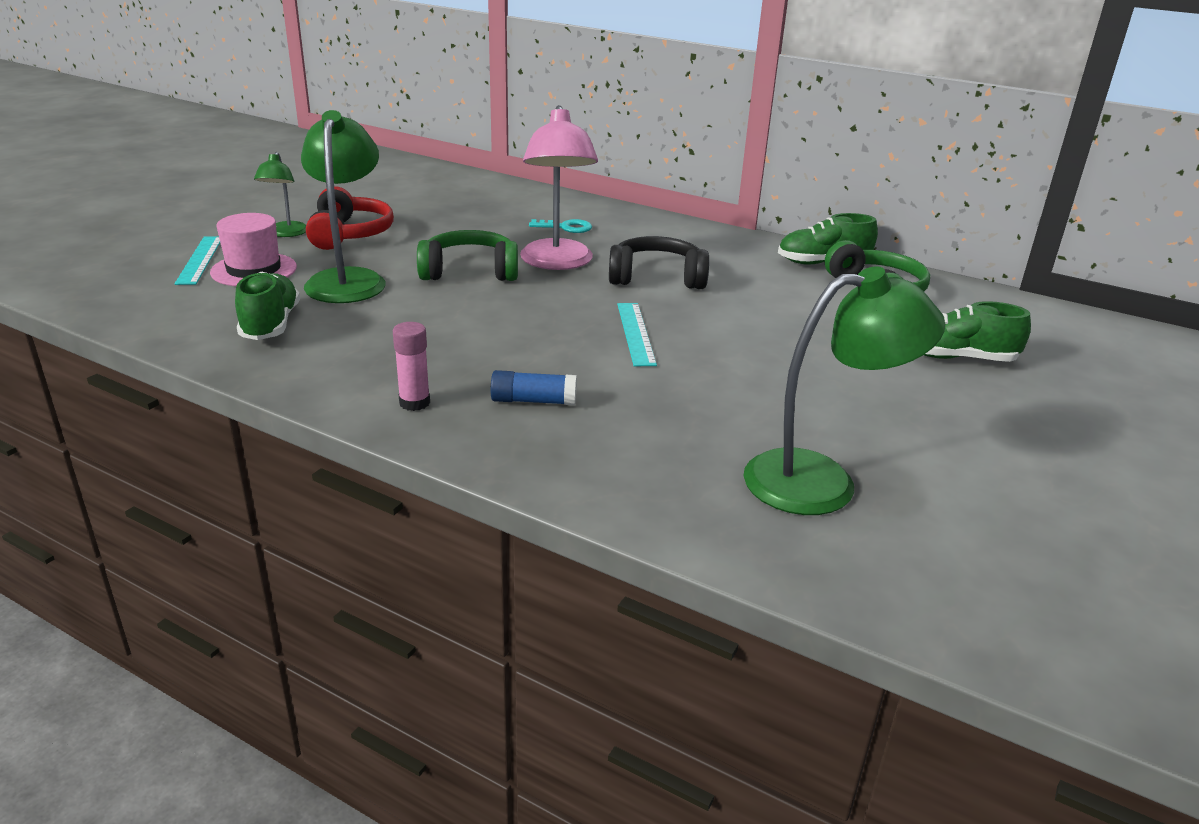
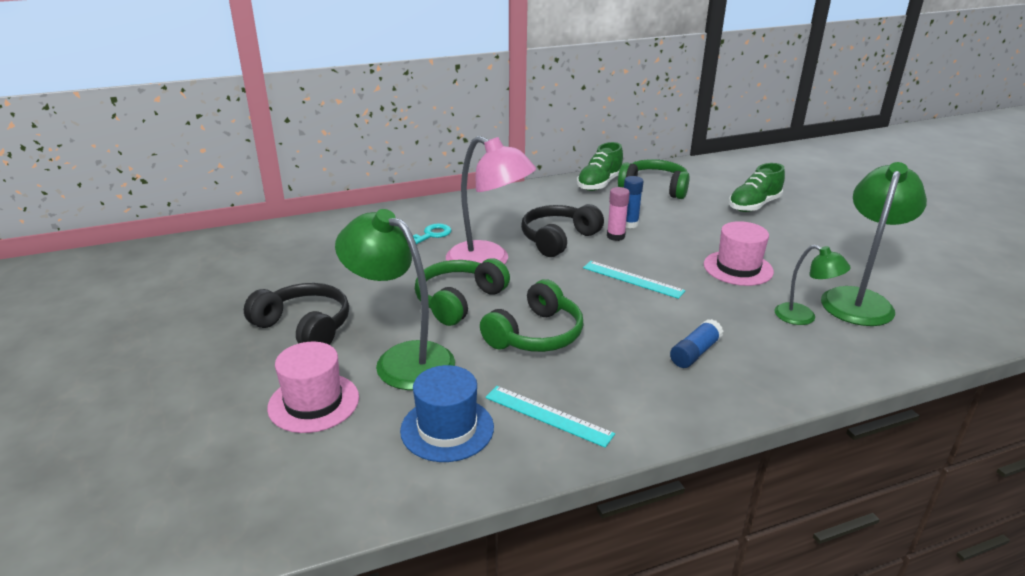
camera: 50 degrees left, 0 degrees up
turquoise ruler [175,236,220,285] -> turquoise ruler moved to [485,386,615,448]
green shoe [235,272,300,340] -> blue hat [400,365,494,462]
green lamp [254,152,306,237] -> green lamp moved to [775,245,851,325]
red headphones [306,186,394,250] -> black headphones [244,283,349,345]
pink glue stick [393,322,430,411] -> pink glue stick moved to [607,187,630,241]
none -> green headphones [480,279,584,352]
none -> blue glue stick [624,176,643,228]
none -> pink hat [704,221,774,286]

